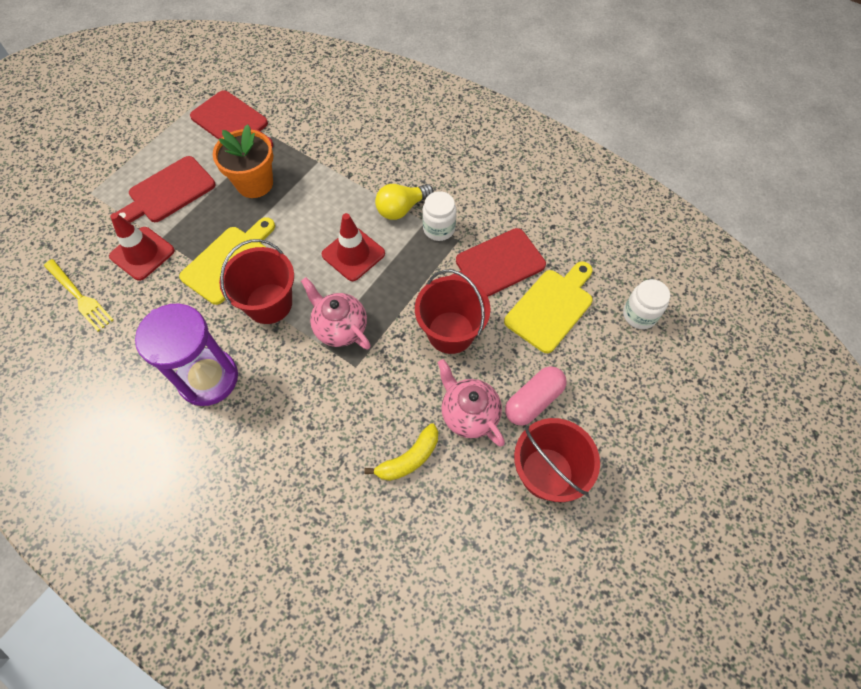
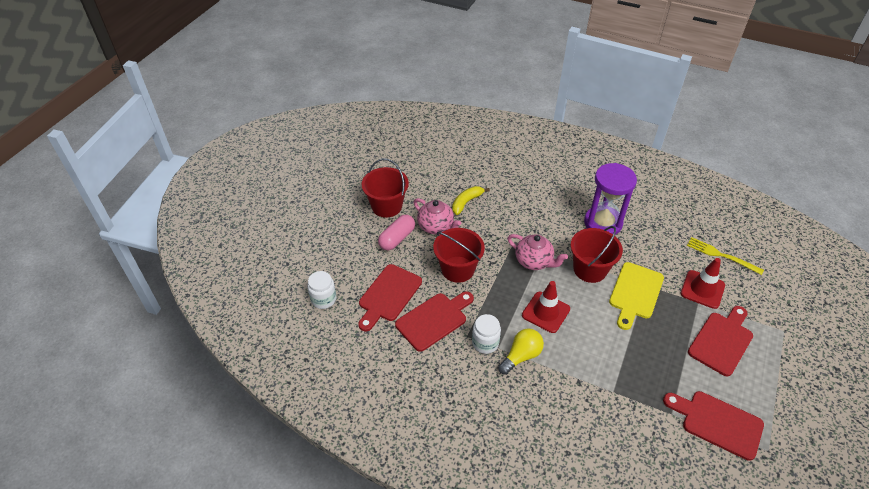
camera: 170 degrees right, 15 degrees down
orange flower pot [213,125,273,198] -> none
yellow cutting board [504,261,593,353] -> red cutting board [358,264,422,331]

